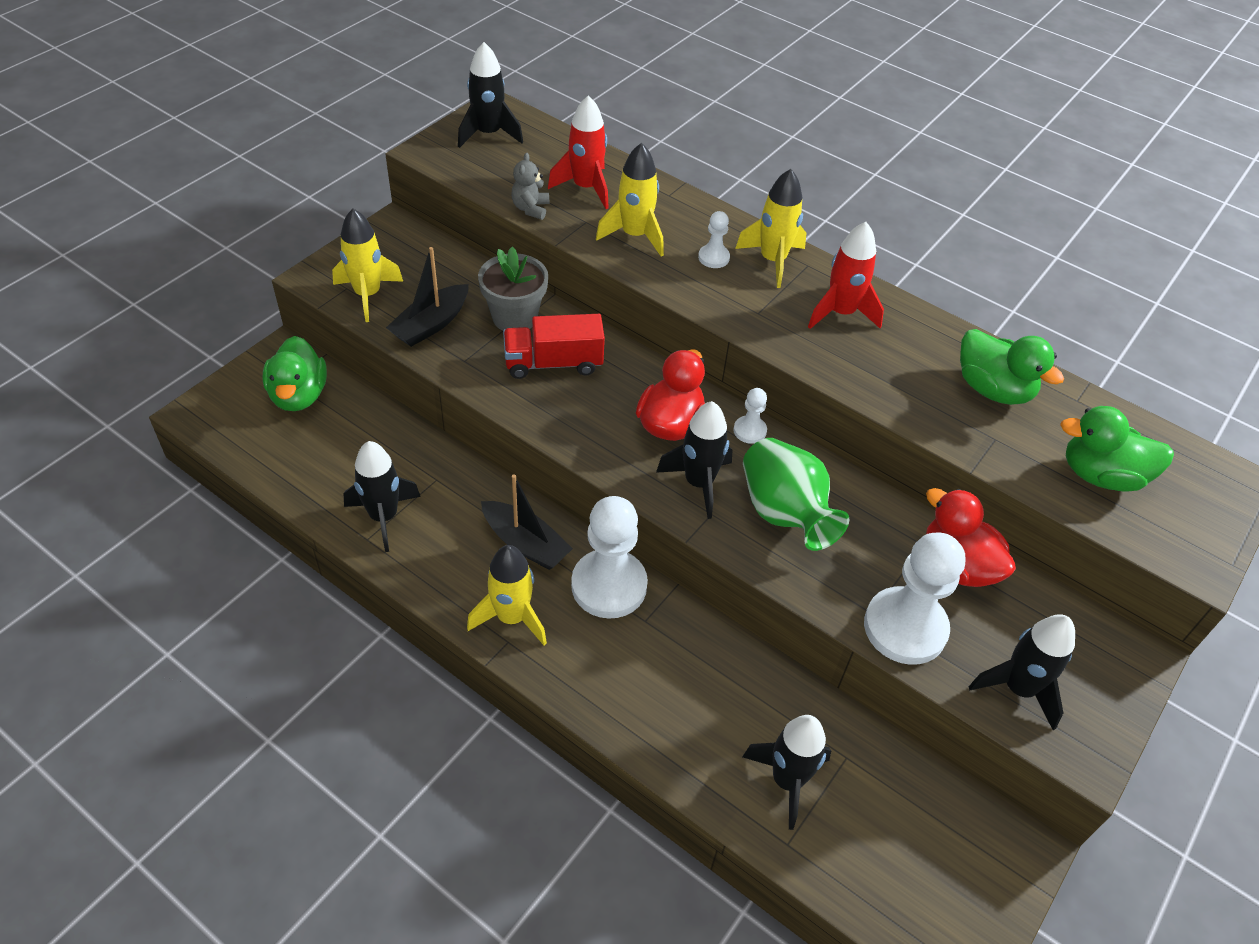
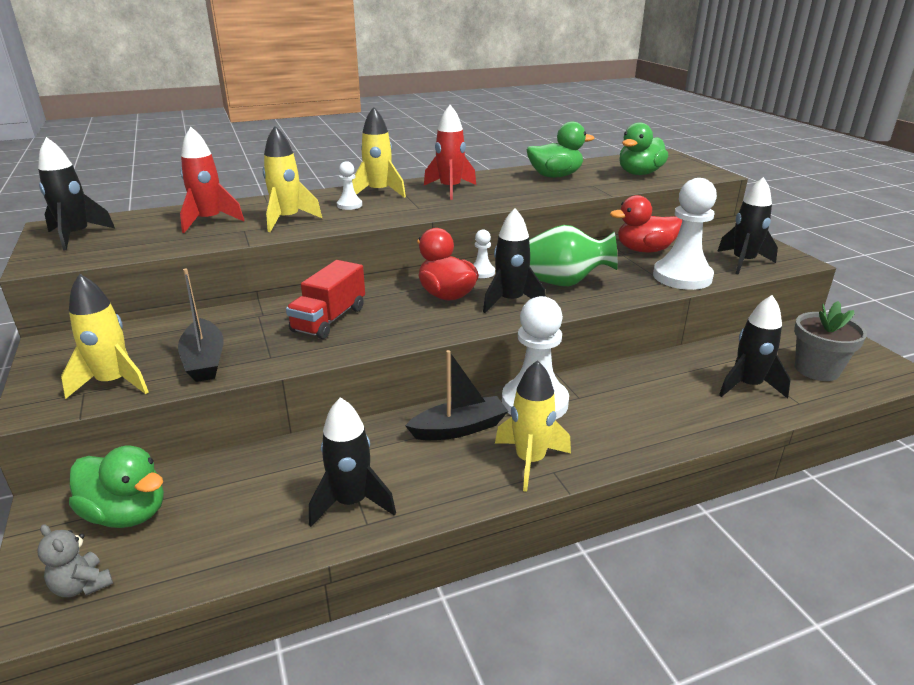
camera: 55 degrees left, 20 degrees down
grey flower pot [478,247,548,330] -> grey flower pot moved to [794,301,867,381]
grey teddy bear [511,153,549,220] -> grey teddy bear moved to [37,524,113,597]

